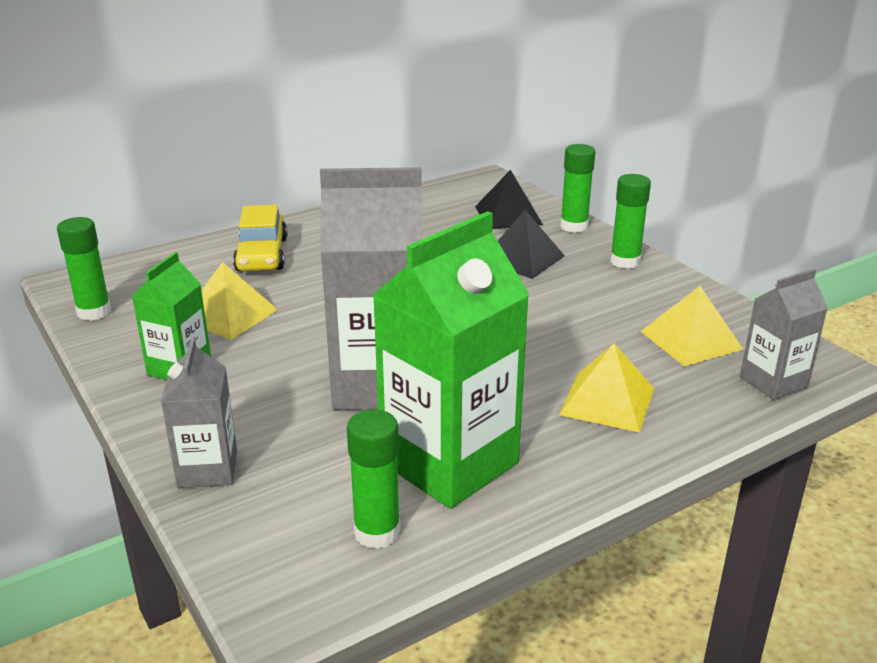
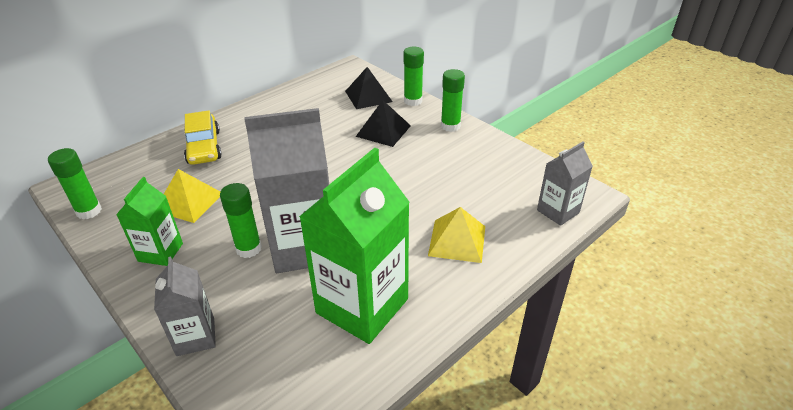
camera: 10 degrees left, 10 degrees up
green glue stick [347,409,400,549] -> green glue stick moved to [220,183,262,258]
yellow pyramid [641,286,744,366] -> none

